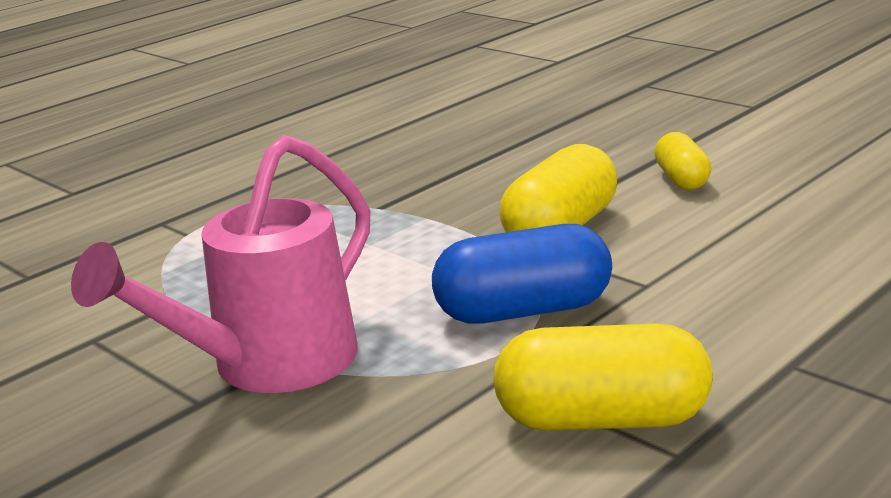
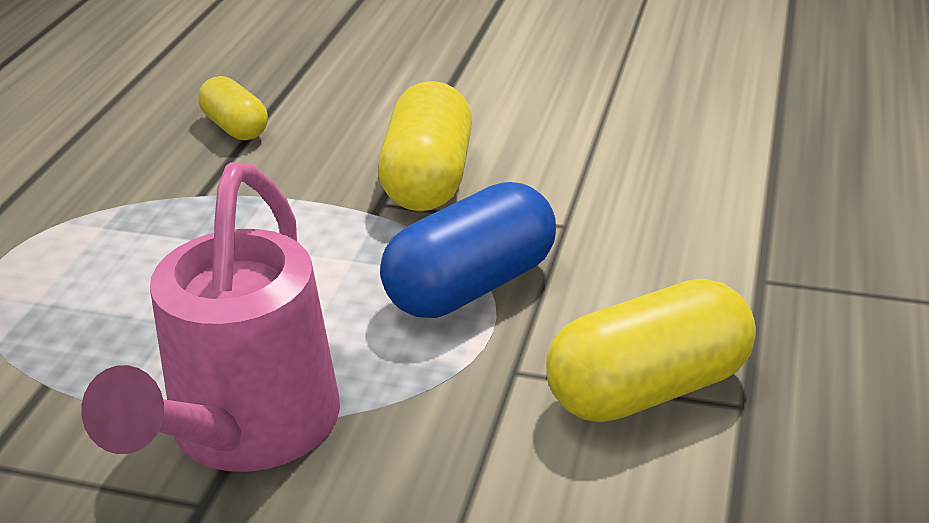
camera: 30 degrees left, 10 degrees up
yellow capsule [655,132,711,190] -> yellow capsule moved to [198,76,268,140]

